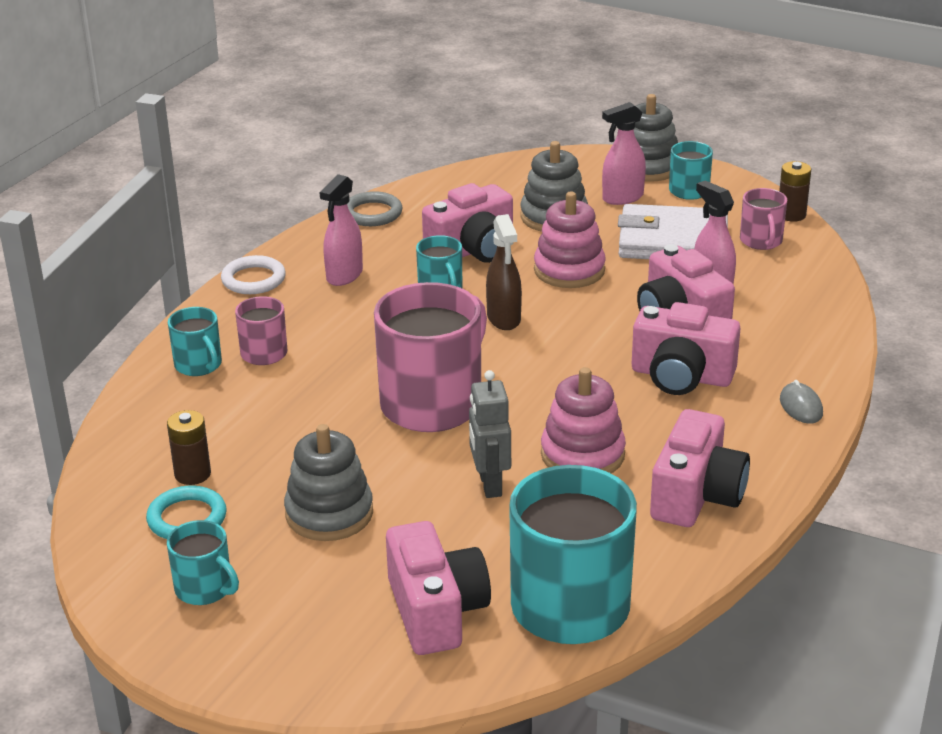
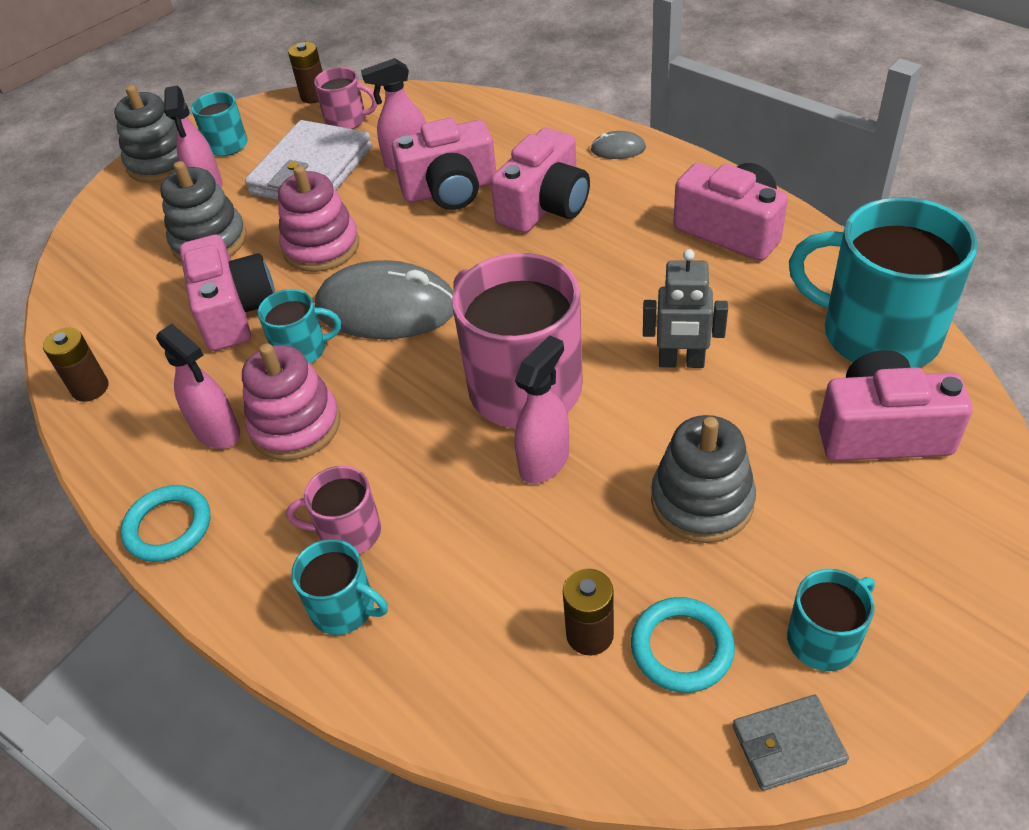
camera: 70 degrees left, 15 degrees up
turquoise mug [168,307,222,376] -> turquoise mug turned 45 degrees clockwise [291,539,388,635]
white ring [221,255,286,294] -> turquoise ring [121,485,210,562]
grey ring [347,191,403,226] -> brown battery [43,328,108,402]
brown spray bottle [486,214,522,330] -> grey mouse [315,260,454,339]
pink stacking toy [541,367,626,473] -> pink stacking toy moved to [242,344,340,461]
none -> pink spray bottle [515,335,569,484]
none -> grey wallet [732,695,849,791]

